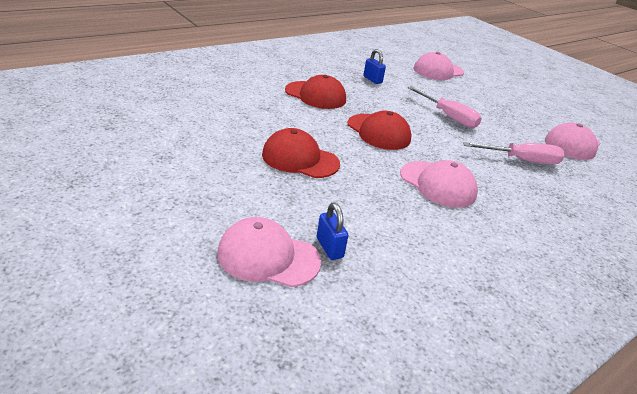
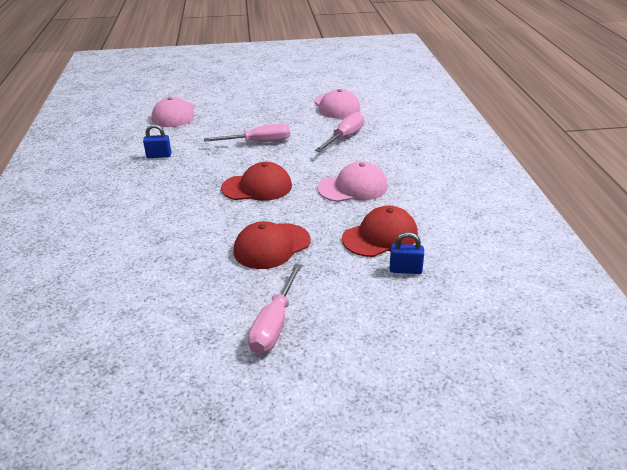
camera: 55 degrees left, 0 degrees up
pink cap [217,217,321,287] -> none
red cap [285,75,346,109] -> red cap moved to [342,206,418,257]
none -> pink screwdriver [248,264,302,354]

